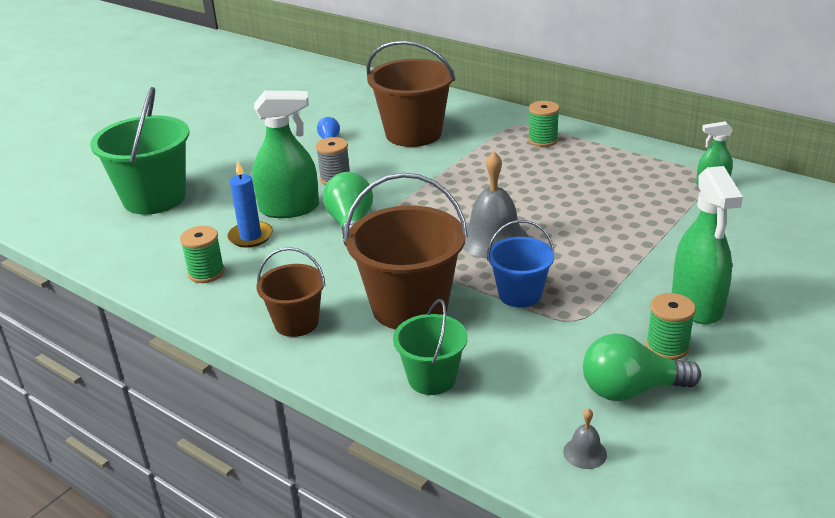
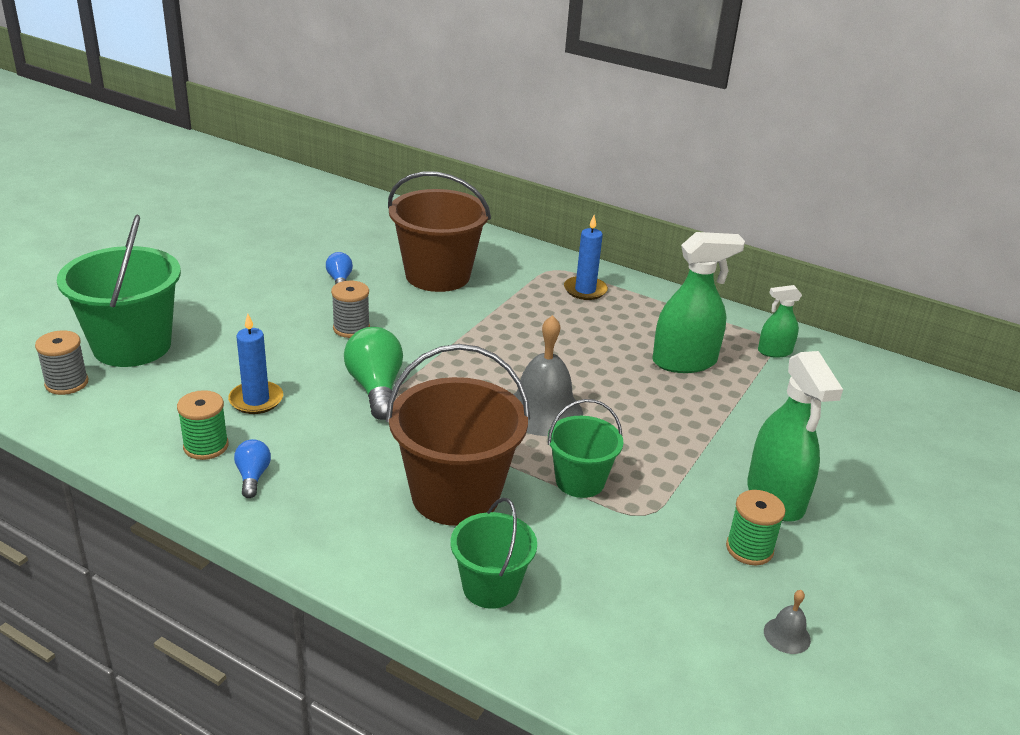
camera: 10 degrees left, 0 degrees up
green spray bottle [252,91,319,218] -> green spray bottle moved to [652,232,745,373]
brown bucket [257,247,325,337] -> none
blue bucket [487,220,554,308] -> green bucket [548,399,623,498]
green spool [528,101,560,147] -> blue candle [564,215,608,300]
grey bell [563,408,607,469] -> grey bell moved to [764,590,811,654]
green light bulb [583,333,701,401] -> none
none -> grey spool [35,330,88,395]
none -> blue light bulb [234,439,271,498]

